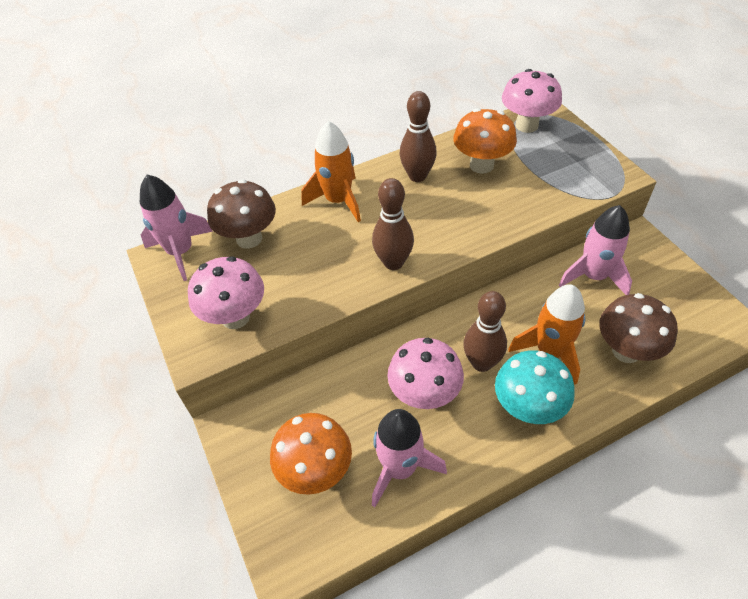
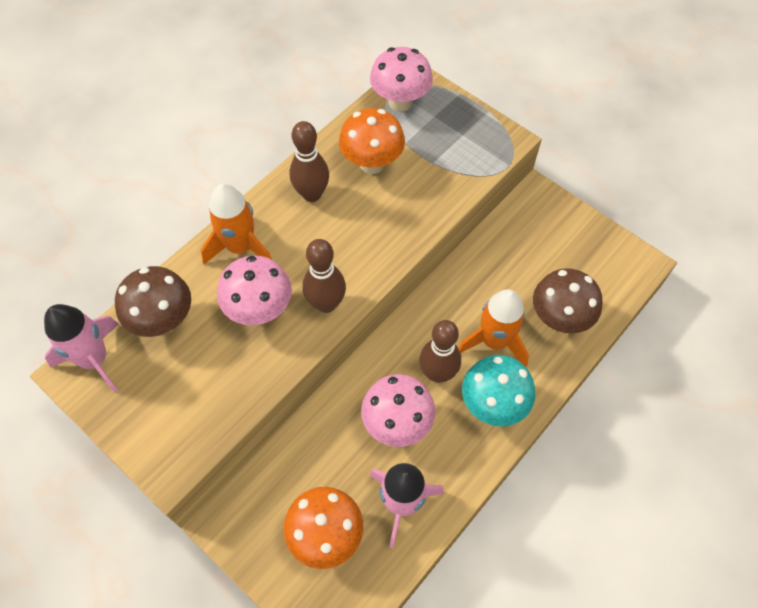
camera: 25 degrees left, 10 degrees up
pink mushroom [188,256,264,329] -> pink mushroom moved to [217,255,292,325]
pink rocket [559,205,632,295] -> none

